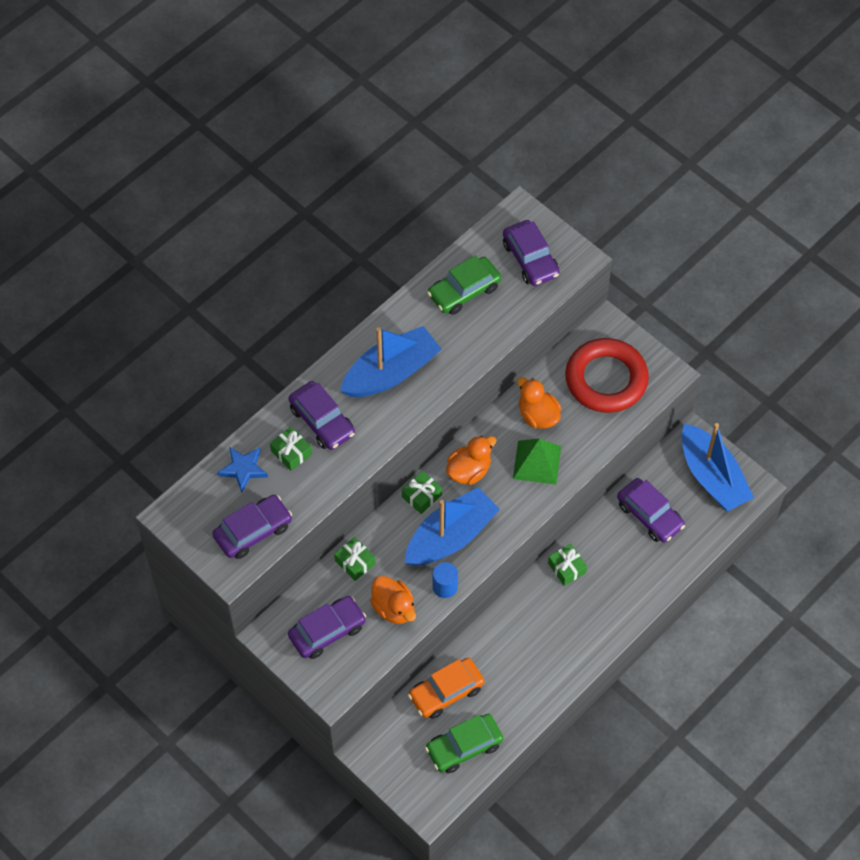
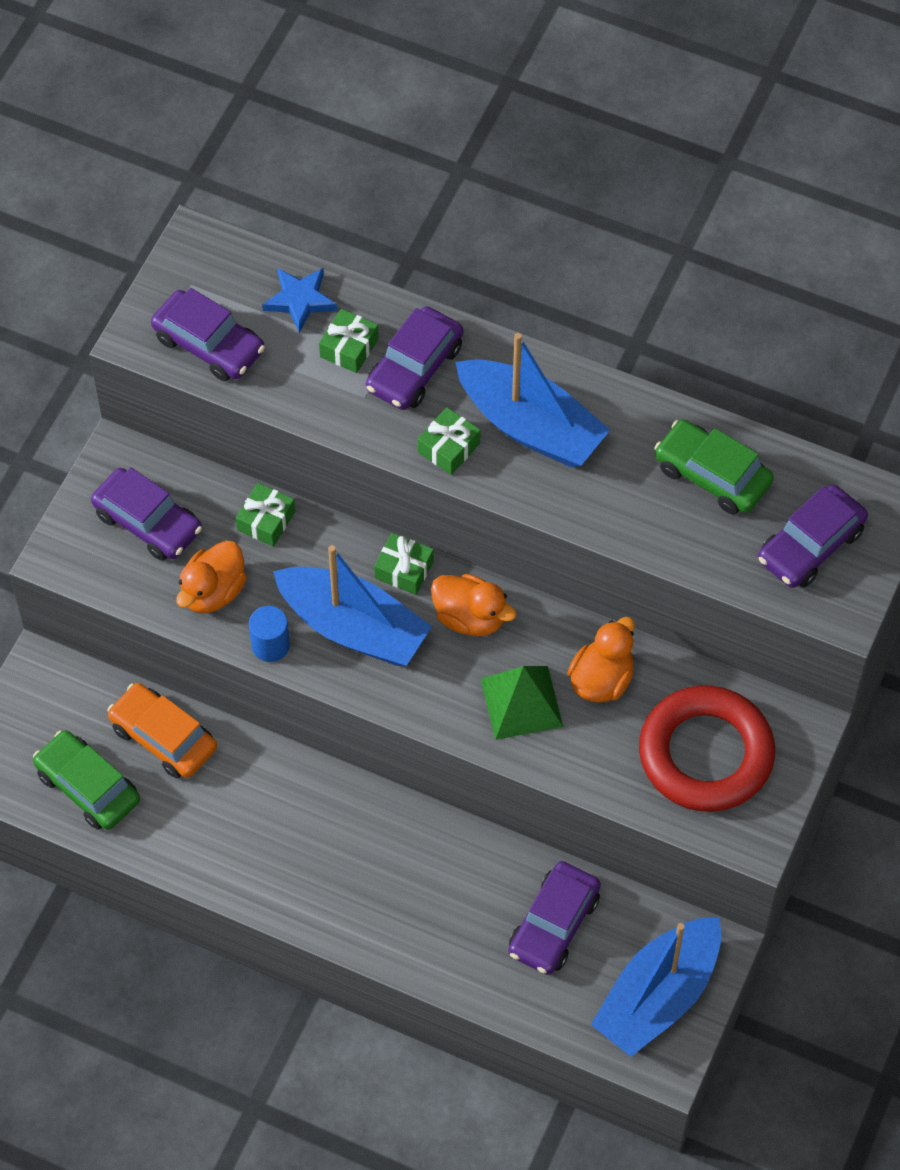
camera: 70 degrees right, 0 degrees up
green gift [548,544,587,586] -> green gift moved to [418,407,480,475]

